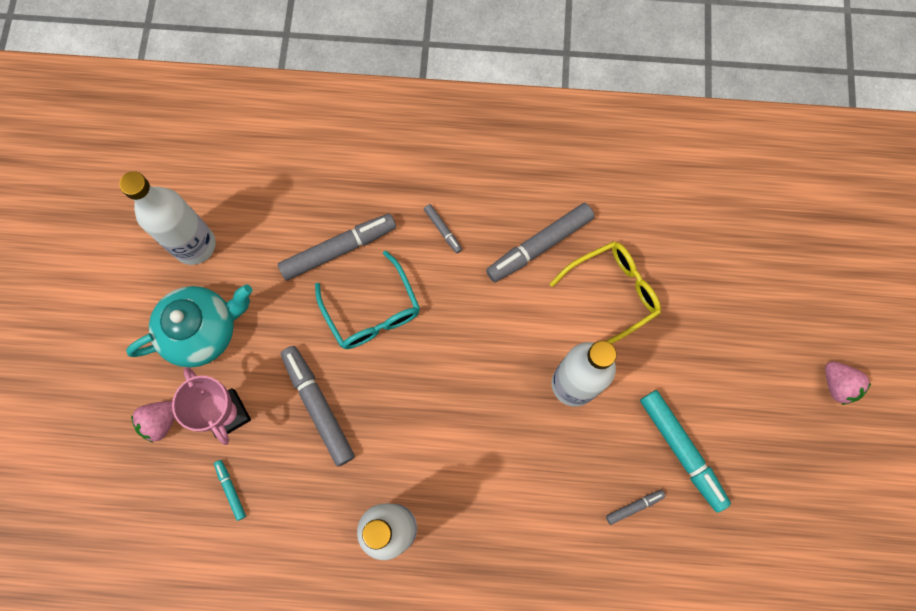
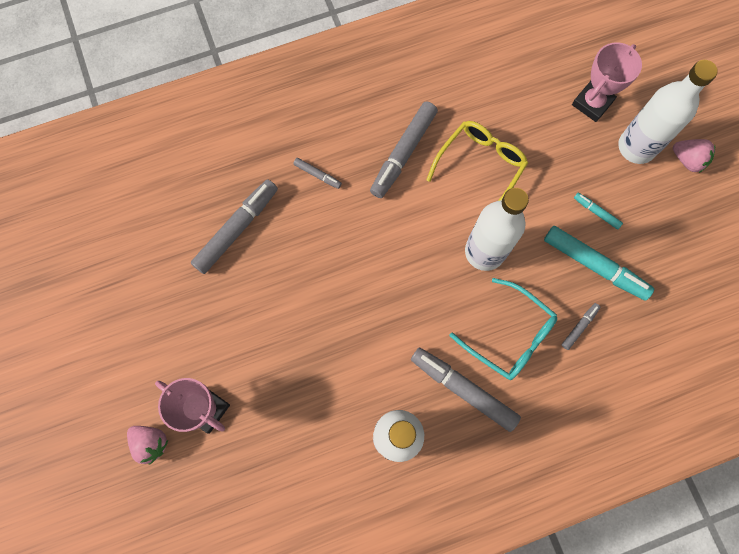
camera: 25 degrees left, 0 degrees up
white bottle [119,171,216,265] -> white bottle moved to [618,60,718,164]
turquoise teapot [126,284,252,368] -> none
pink strawberry [131,401,175,443] -> pink strawberry turned 75 degrees counterclockwise [127,426,168,464]
turquoise marker [214,460,246,521] -> turquoise marker moved to [574,193,623,230]
grey marker [281,346,355,466] -> grey marker moved to [411,348,521,432]
turquoise glasses [315,250,420,349] -> turquoise glasses moved to [450,278,557,380]
none -> pink trophy [572,42,642,122]

